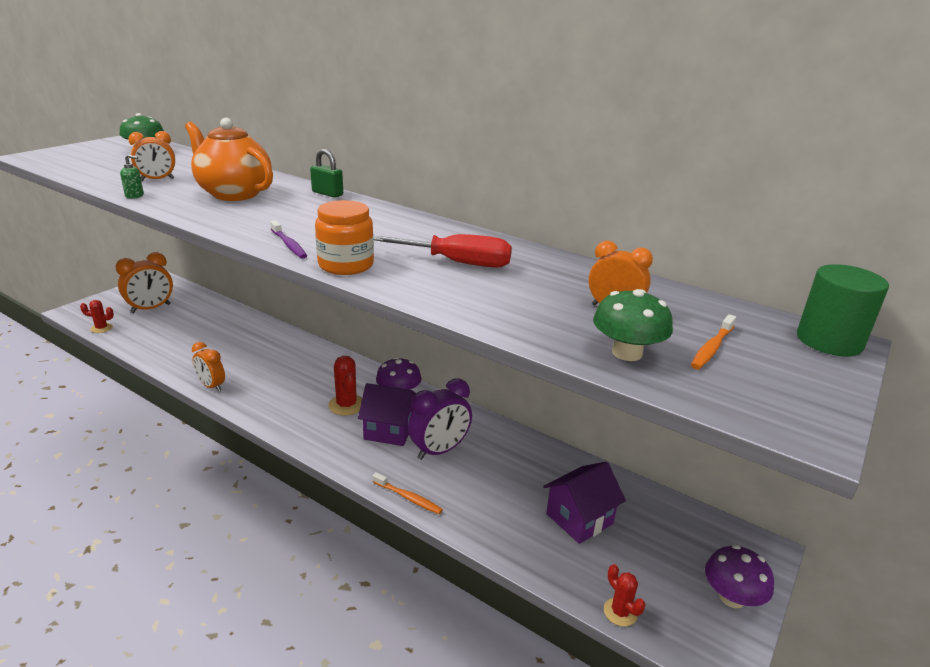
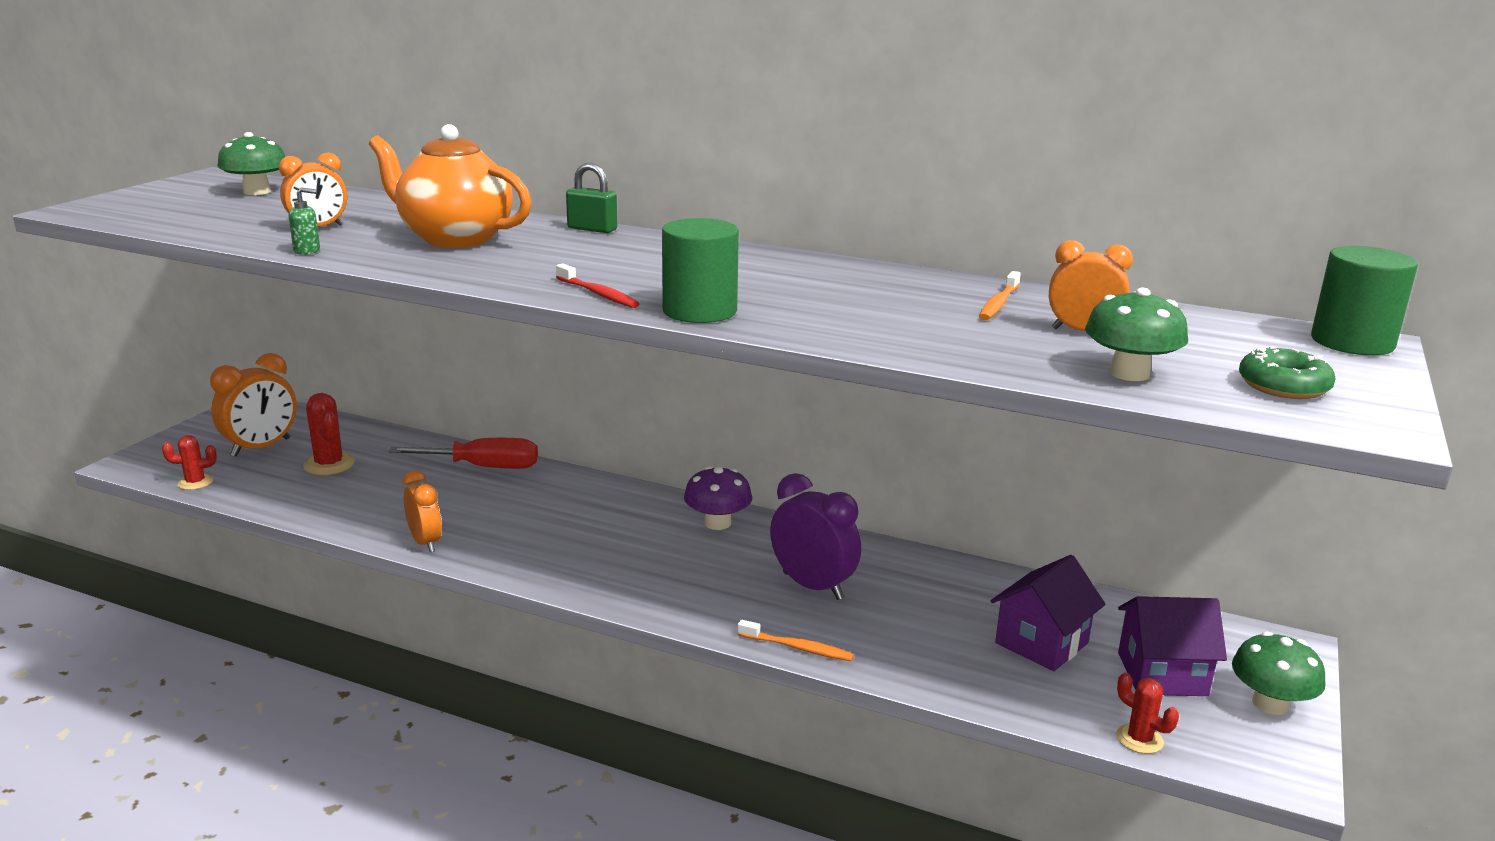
camera: 10 degrees left, 5 degrees down
orange clock [192,342,225,392] -> orange clock turned 150 degrees counterclockwise [402,470,442,552]
purple toothbrush [270,220,307,259] -> red toothbrush [556,264,640,308]
orange jar [315,200,374,275] -> green cylinder [662,218,739,323]
red cactus [328,356,362,416] -> red cactus moved to [303,393,355,475]
purple house [358,383,416,446] -> purple house moved to [1118,596,1227,696]
red screwdriver [374,234,512,268] -> red screwdriver moved to [389,438,538,469]
purple clock [408,378,472,460] -> purple clock turned 90 degrees counterclockwise [770,473,861,600]
orange toothbrush [691,314,736,369] -> orange toothbrush moved to [979,271,1021,320]
purple mushroom [705,545,774,608] -> green mushroom [1232,631,1326,715]
none -> green donut [1239,346,1336,399]

